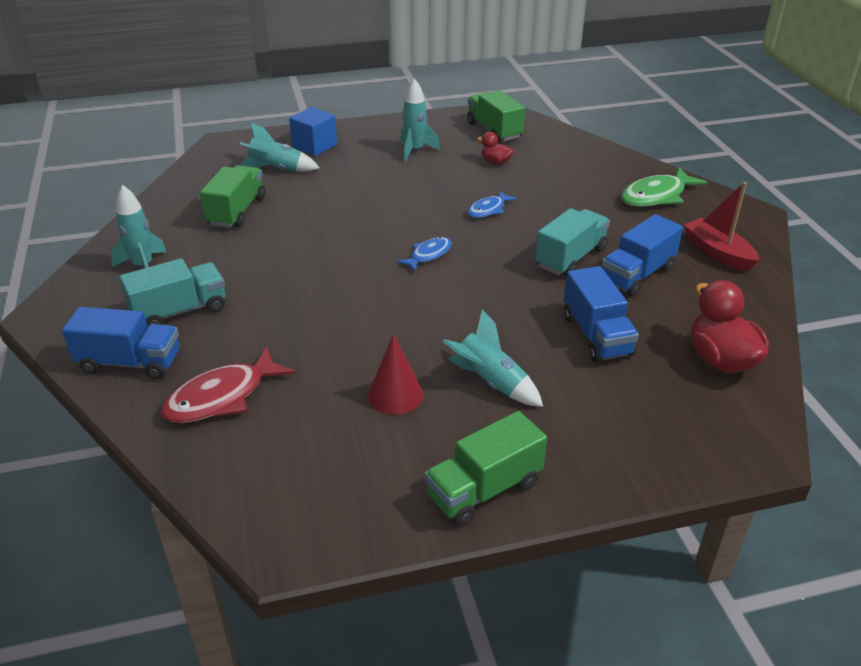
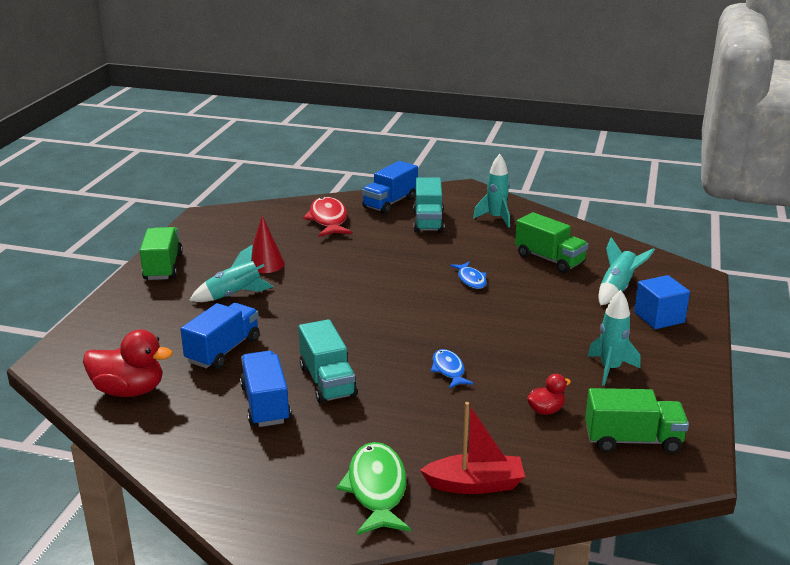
camera: 120 degrees right, 10 degrees down
blue fish [396,237,452,272] -> blue fish moved to [450,262,487,289]
blue truck [564,266,639,362] -> blue truck turned 105 degrees clockwise [181,303,260,369]
red boat [684,182,759,271] -> red boat moved to [420,402,525,494]

